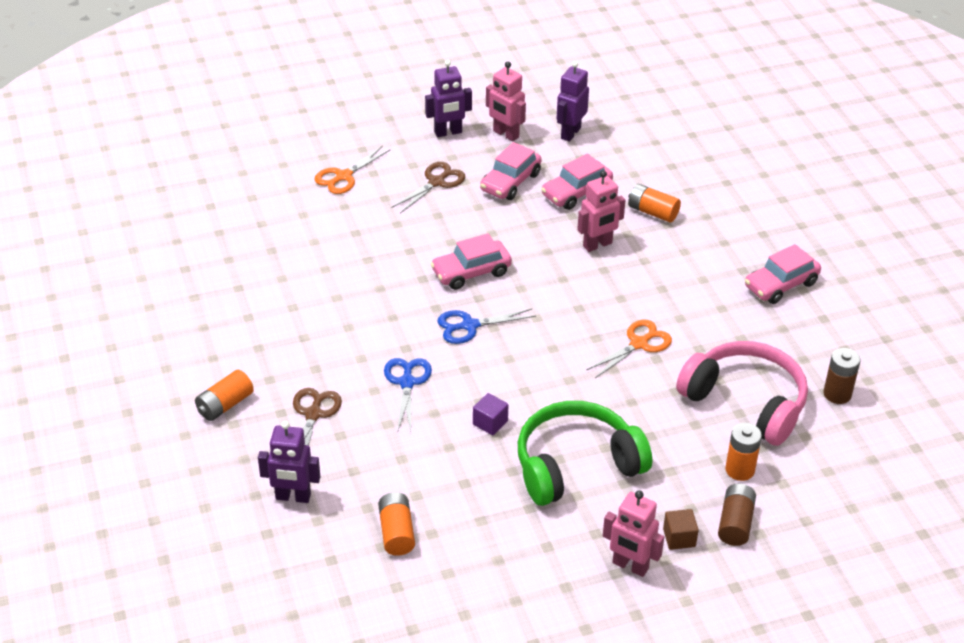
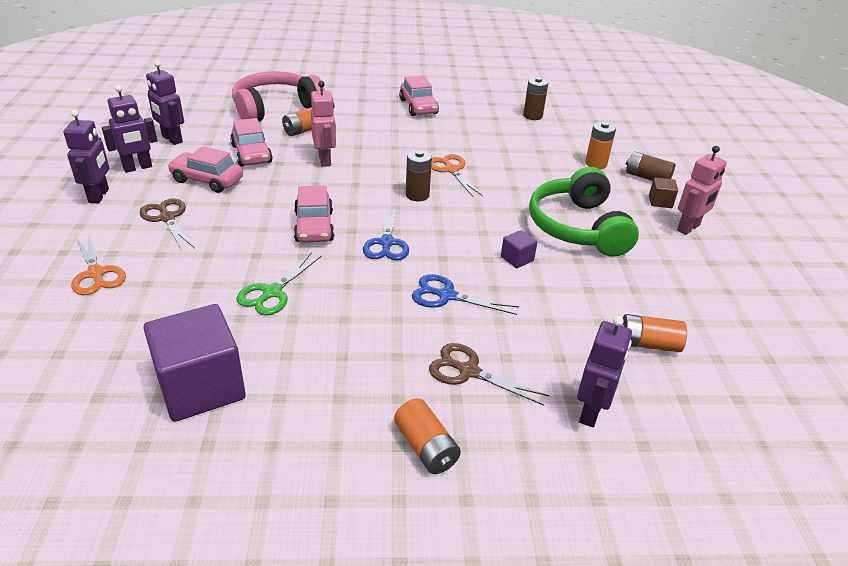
camera: 75 degrees left, 5 degrees down
pink car [480,142,541,200] -> pink car turned 150 degrees clockwise [168,146,243,193]
pink robot [486,62,526,141] -> purple robot [102,85,157,173]
pink headphones [676,341,808,446] -> pink headphones moved to [232,71,325,122]
none -> purple cube [143,304,246,422]
none -> green scissors [236,253,322,316]
none -> brown battery [406,150,432,202]

